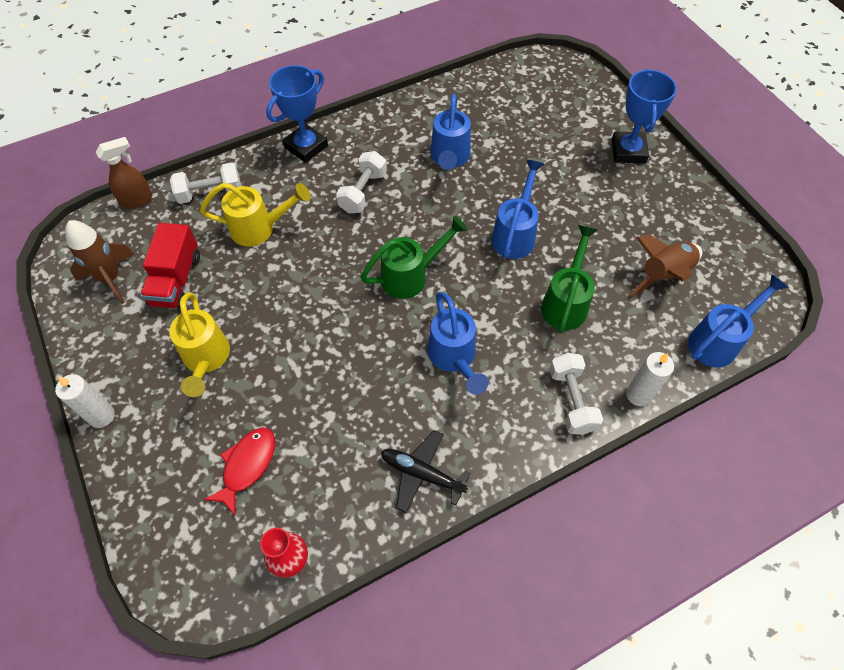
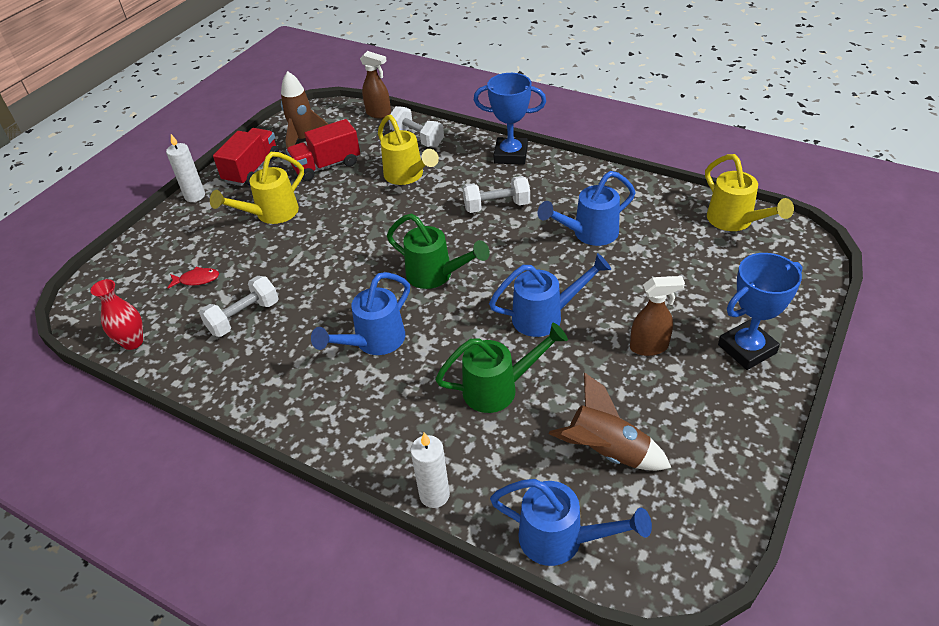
camera: 60 degrees right, 15 degrees down
red fish [204,428,275,515] -> red fish [168,267,219,289], size x0.65
black plane [381,430,470,513] -> none
white dumbbell [549,353,603,435] -> white dumbbell moved to [199,276,279,337]
none -> red truck [213,128,279,186]
none -> brown spray bottle [630,276,685,356]
none -> yellow watering can [705,154,794,231]

